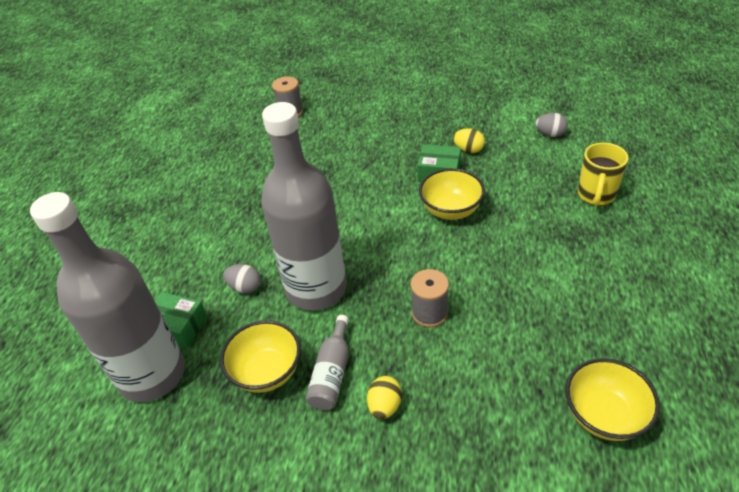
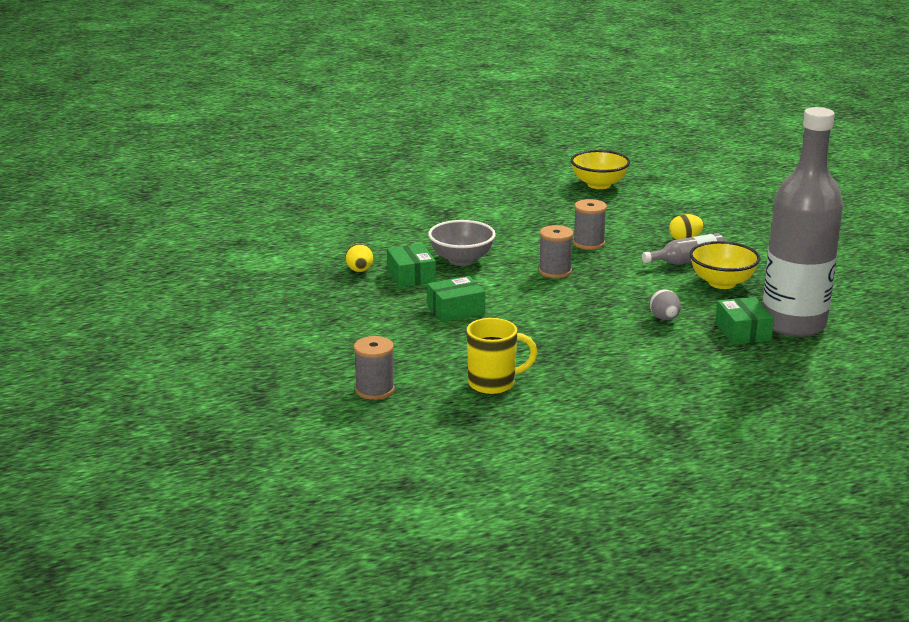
camera: 125 degrees left, 20 degrees down
grey bottle [261,102,346,311] -> none
yellow bowl [419,168,485,220] -> grey bowl [428,220,496,266]
grey egg [535,113,568,137] -> none
yellow mug [578,142,629,206] -> yellow mug moved to [466,318,537,395]
none -> green box [427,276,485,322]
none -> grey spool [539,225,574,278]

